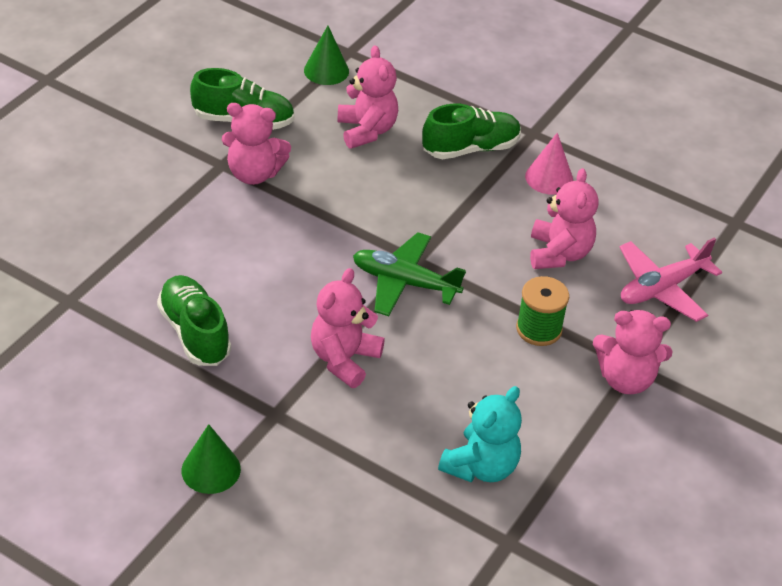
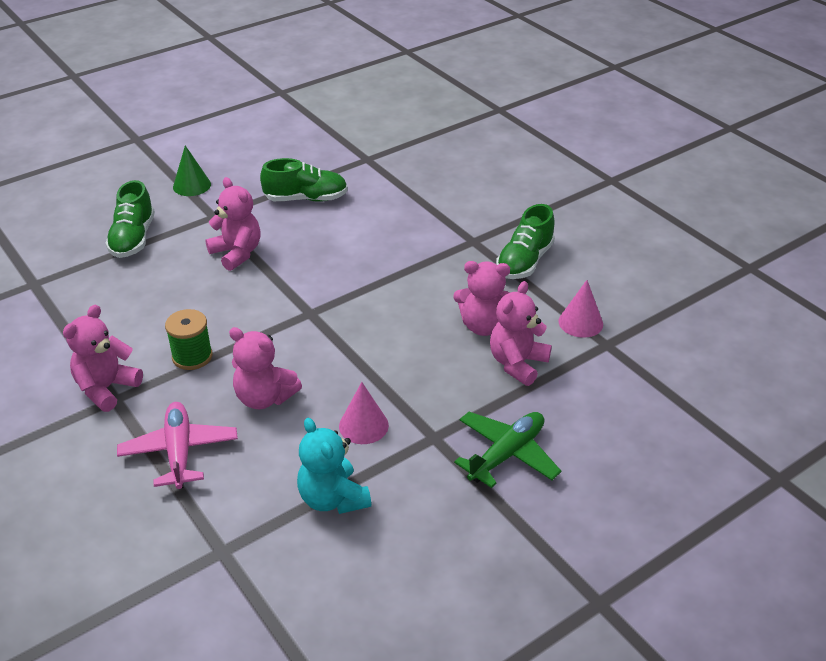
camera: 115 degrees right, 5 degrees down
pink teddy bear [222,103,291,185] -> pink teddy bear moved to [490,281,552,386]
green cone [304,26,349,85] -> pink cone [559,280,603,338]
green plane [353,232,466,316] -> green plane moved to [454,412,561,488]
green shoe [422,104,521,159] -> green shoe moved to [105,180,155,258]
turquoise teddy bear [438,386,522,482] -> turquoise teddy bear moved to [297,418,371,514]

